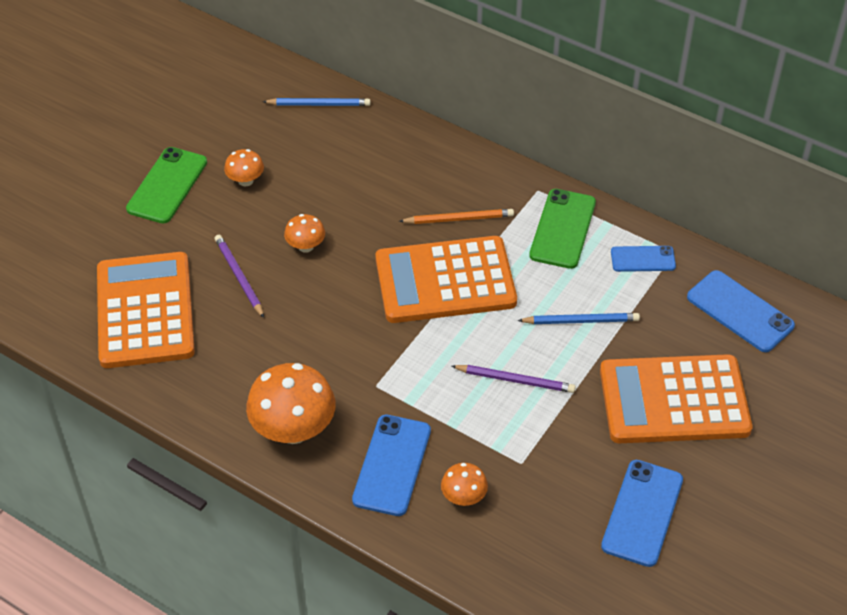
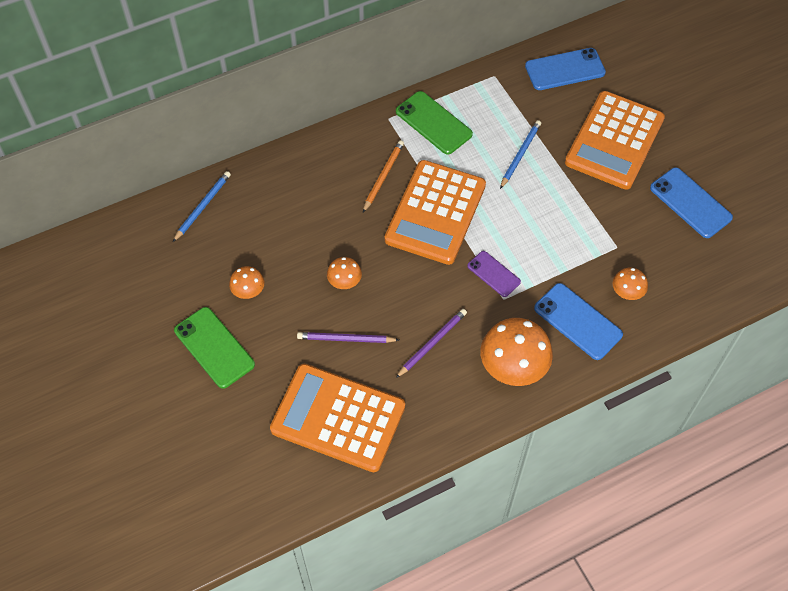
camera: 60 degrees left, 10 degrees up
purple pencil [451,365,576,393] -> purple pencil moved to [396,309,467,378]
blue phone [611,246,676,272] -> none
none -> purple phone [467,251,521,297]

